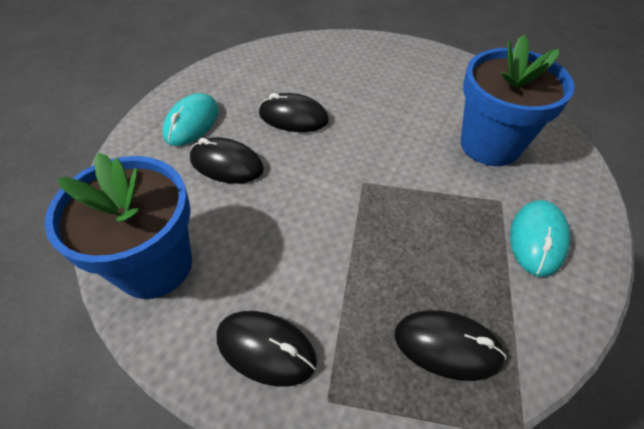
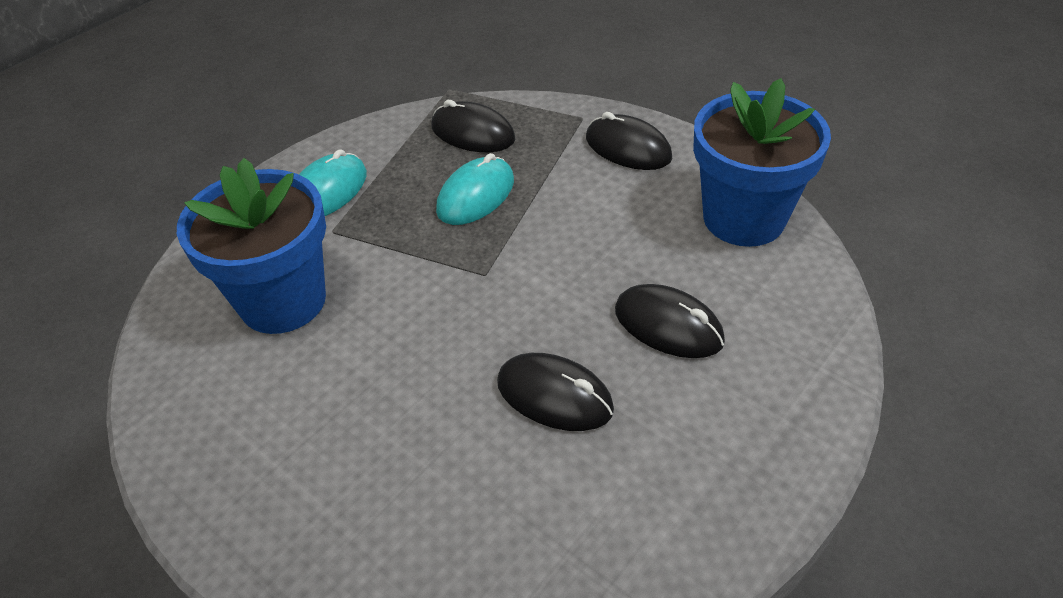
camera: 165 degrees left, 5 degrees down
turquoise mouse [162,93,219,146] -> turquoise mouse moved to [436,153,514,225]

